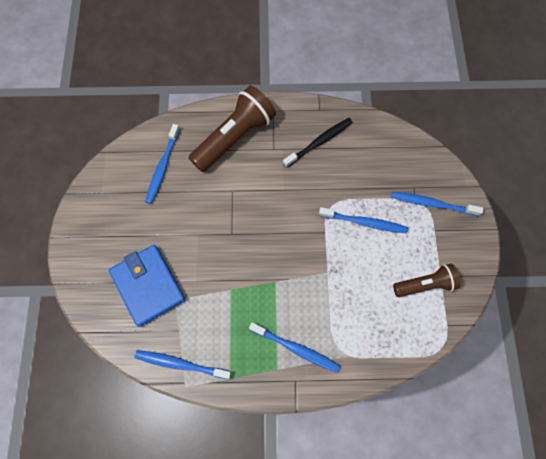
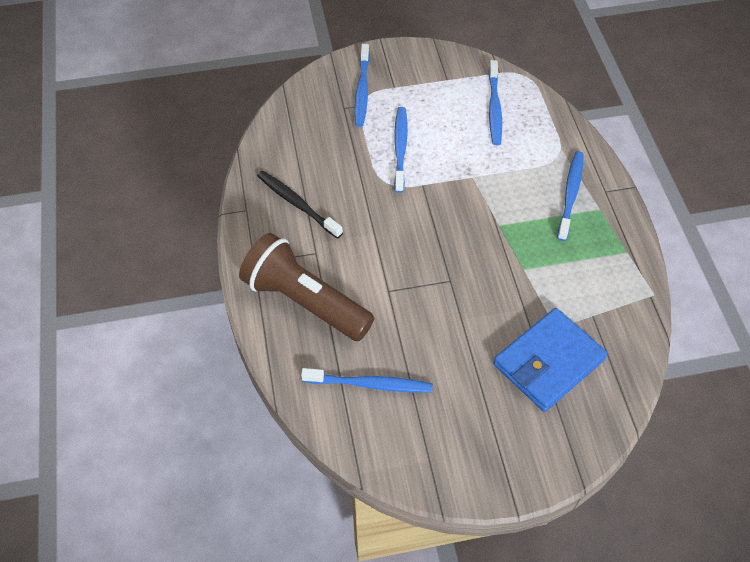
camera: 100 degrees left, 15 degrees down
blue toothbrush [134,350,231,379] -> blue toothbrush moved to [488,60,502,145]
brown flashlight [393,264,460,297] -> none

